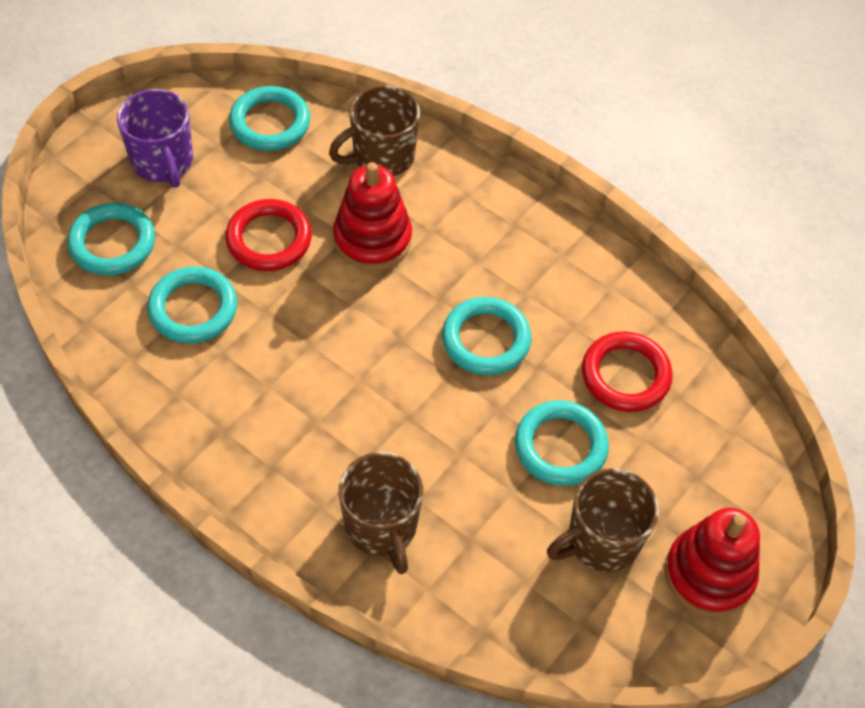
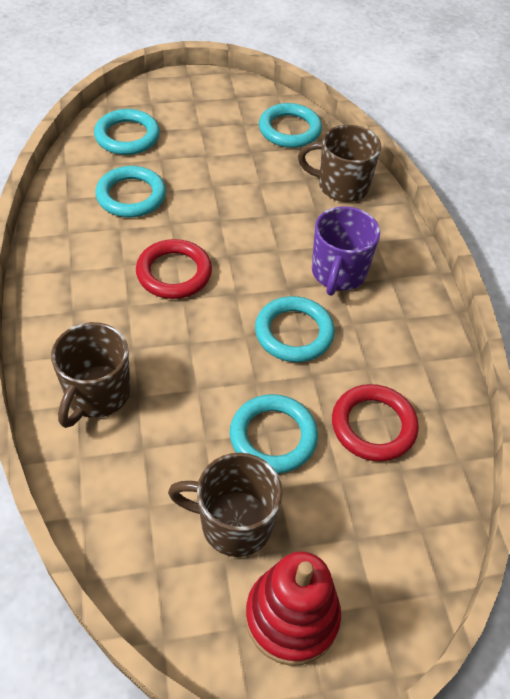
camera: 40 degrees right, 5 degrees down
purple mug [117,89,193,188] -> purple mug moved to [312,206,380,296]
red ring [225,199,312,271] -> red ring moved to [136,239,212,299]
red stacking toy [333,162,412,271] -> none

